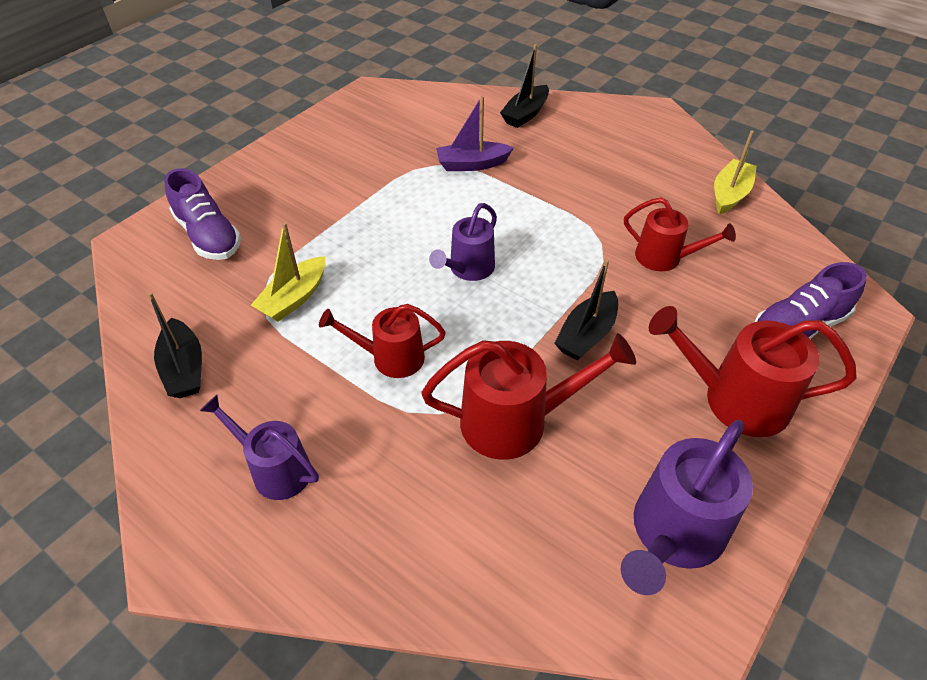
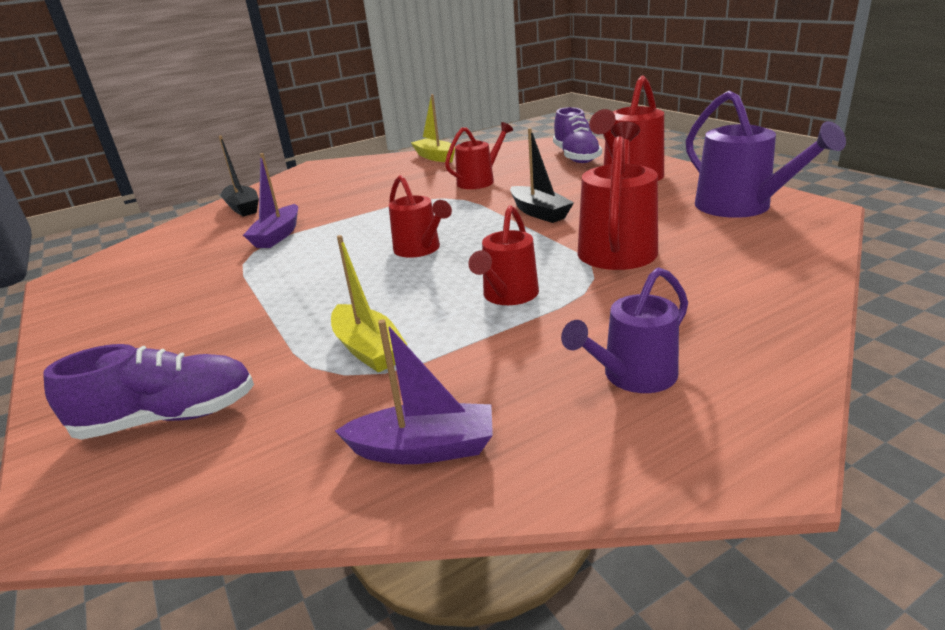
camera: 65 degrees left, 20 degrees down
black boat [148,292,202,398] -> purple boat [335,319,493,464]
purple watering can [429,203,497,281] -> red watering can [389,175,452,258]

